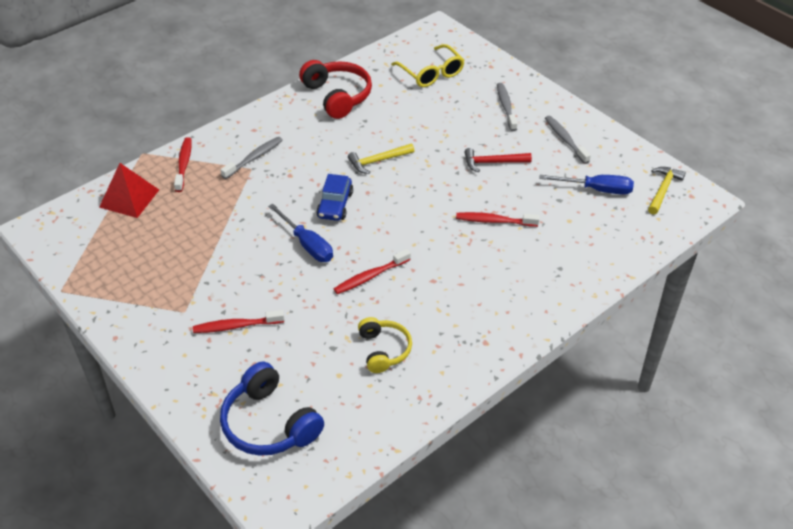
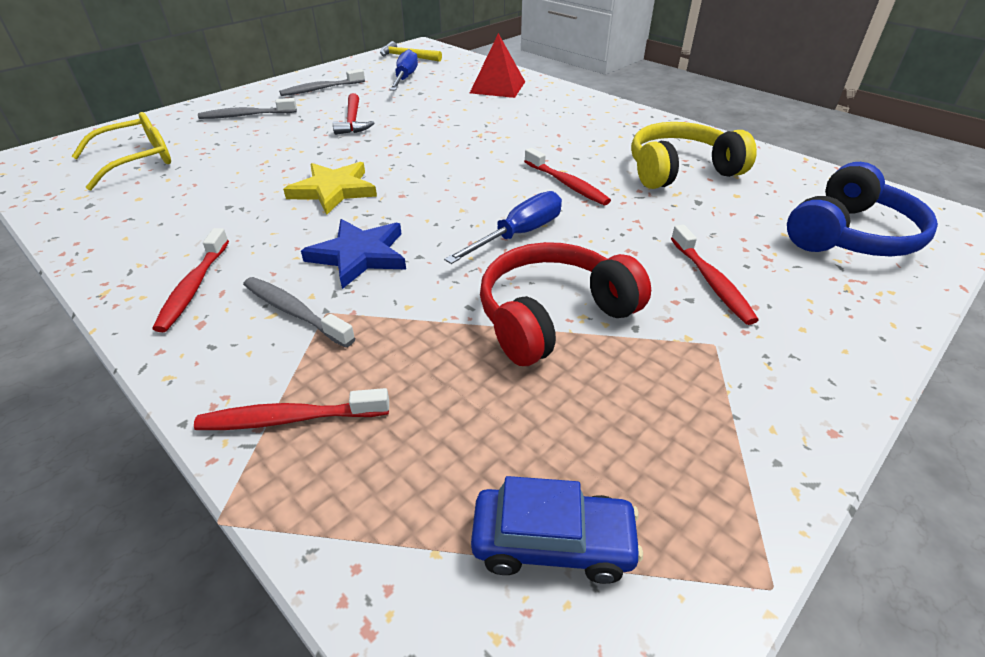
camera: 95 degrees left, 5 degrees down
red pyramid [99,163,159,218] -> red pyramid moved to [470,33,525,98]
red headphones [299,60,372,119] -> red headphones moved to [480,242,651,366]
blue car [316,174,353,221] -> blue car moved to [471,476,643,584]
yellow hammer [348,143,414,174] -> yellow star [283,162,377,215]
yellow headphones [358,317,412,373] -> yellow headphones [631,122,757,189], size x1.58
red toothbrush [456,212,540,227] -> red toothbrush moved to [152,228,229,332]
none -> blue star [301,219,406,289]

